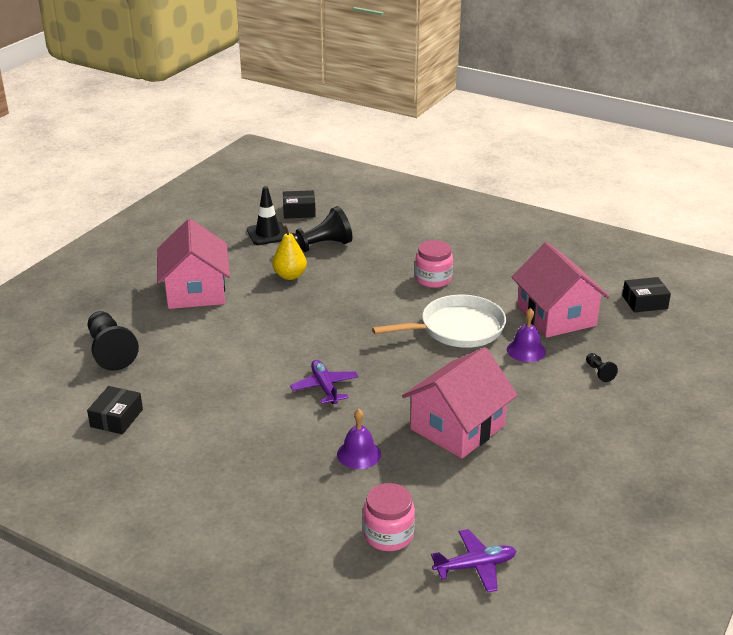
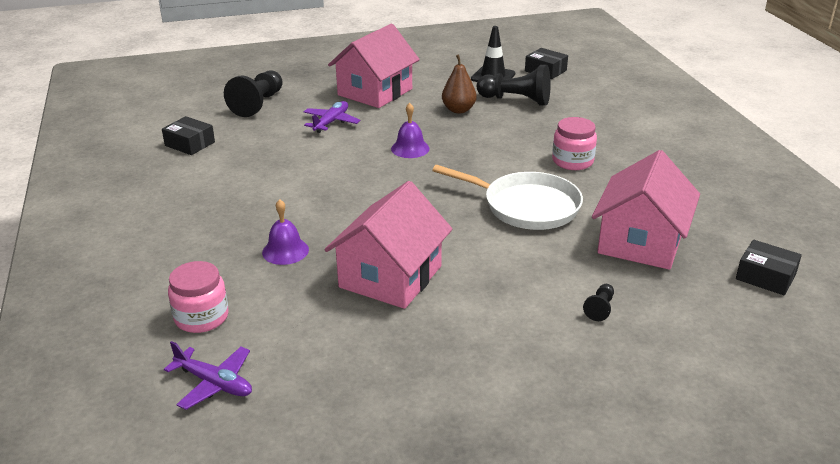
camera: 45 degrees right, 0 degrees up
black box [87,386,143,434] -> black box turned 60 degrees clockwise [162,116,215,155]
yellow pear [272,225,307,280] -> brown pear [442,54,477,113]
purple plane [290,360,359,404] -> purple plane moved to [304,101,360,133]
pink house [402,347,517,458] -> pink house turned 60 degrees counterclockwise [324,181,453,309]
purple bell [507,308,546,362] -> purple bell moved to [391,103,430,158]

